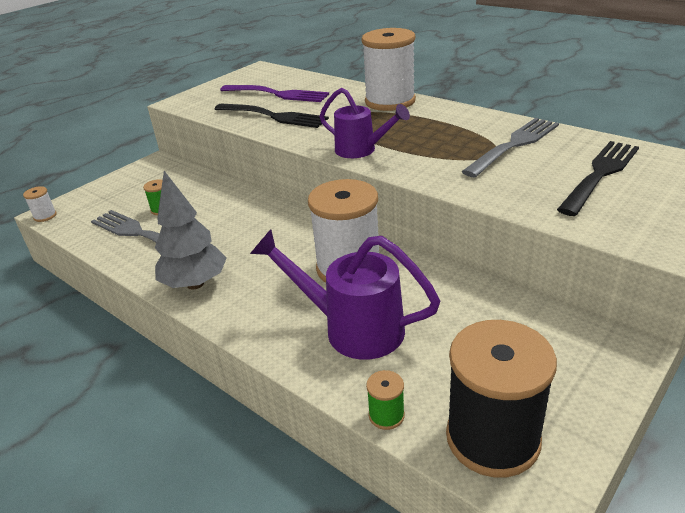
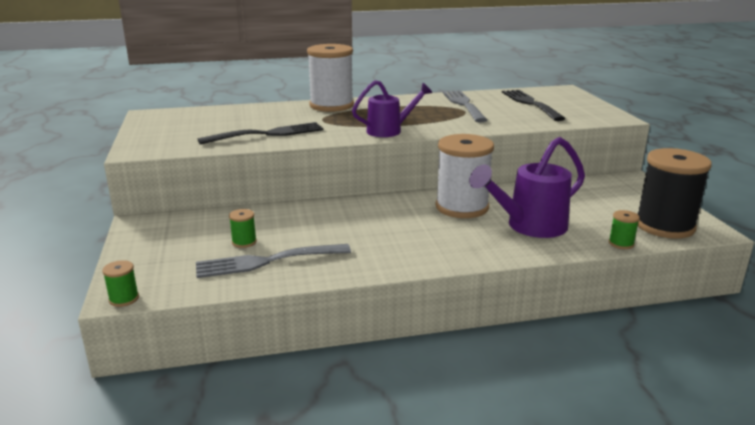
camera: 55 degrees left, 10 degrees down
white spool [23,186,57,222] -> green spool [102,260,139,307]
grey tree [155,171,227,289] -> none
purple fork [220,85,329,102] -> none

